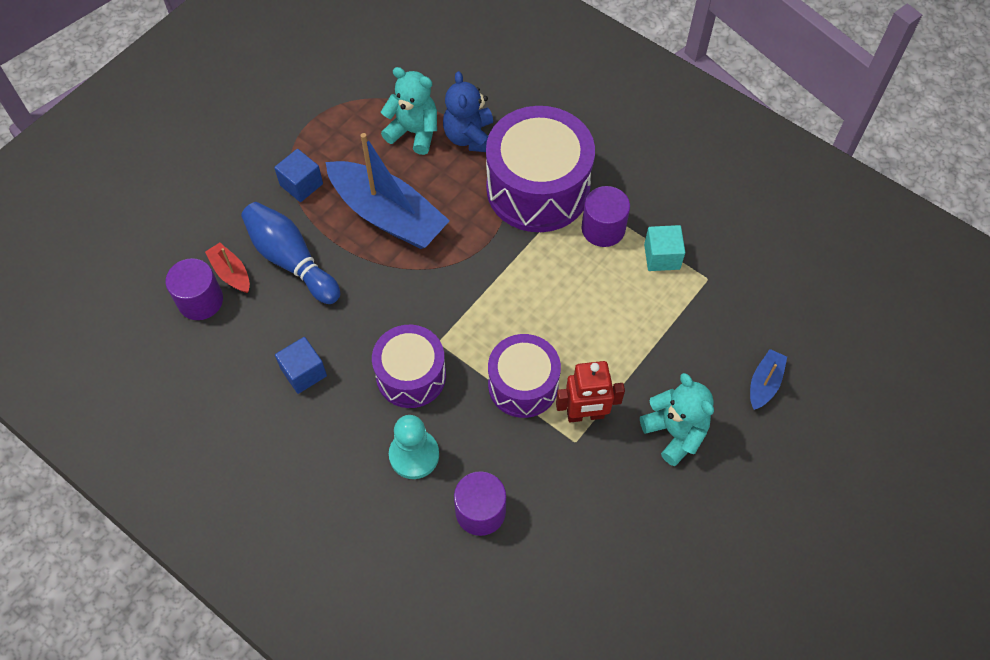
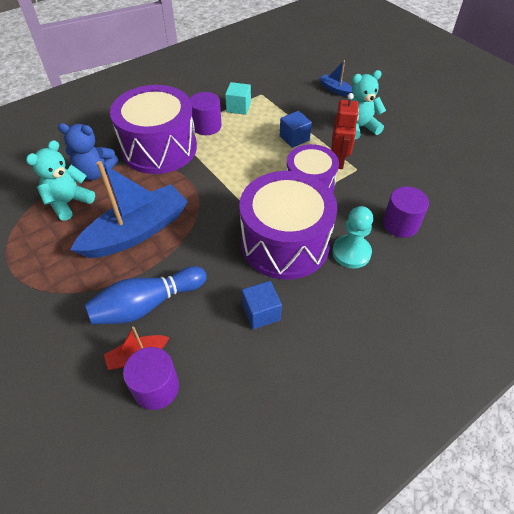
camera: 75 degrees left, 10 degrees down
blue cube [274,149,323,202] -> blue cube moved to [280,111,312,148]
purple drum [372,325,446,408] -> purple drum [239,171,337,280], size x1.62

